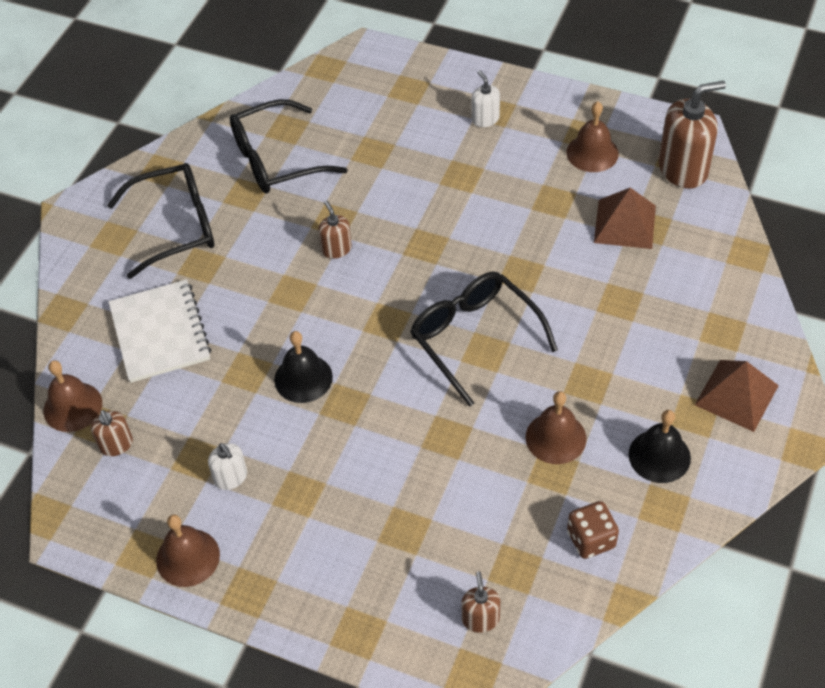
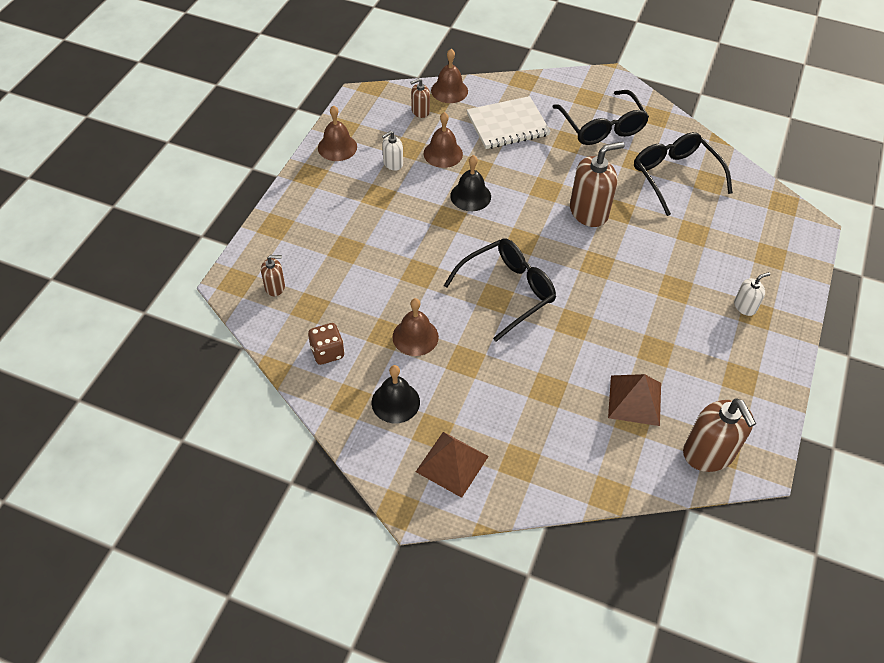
camera: 85 degrees right, 0 degrees up
brown soap dispenser [318,201,352,259] -> brown soap dispenser [570,142,624,227], size x1.93
brown bell [566,102,619,172] -> brown bell moved to [424,112,463,168]

